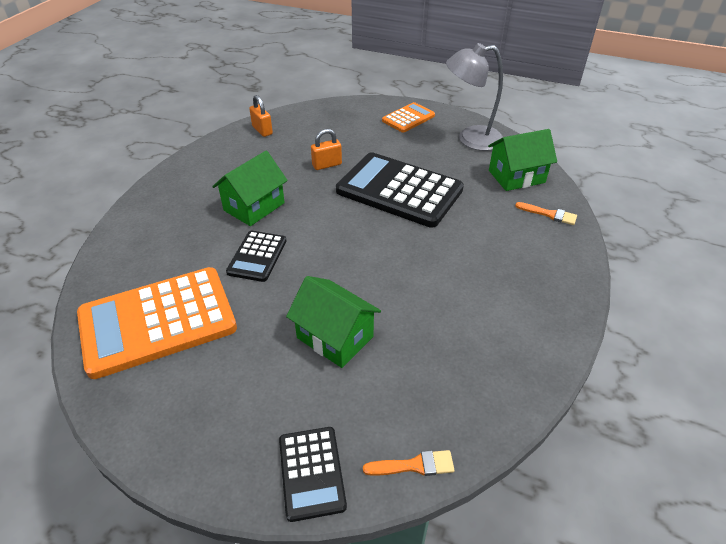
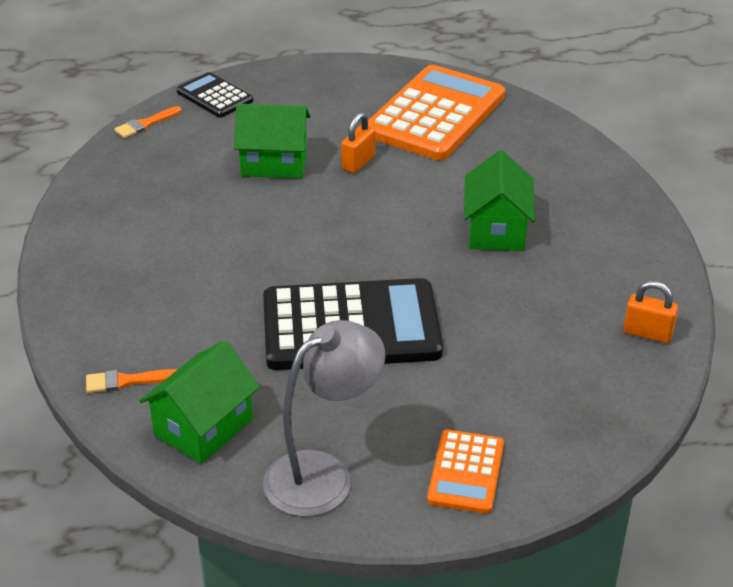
camera: 145 degrees right, 5 degrees down
black calculator [226,231,287,282] -> none
orange padlock [311,129,342,170] -> orange padlock moved to [341,112,375,173]

